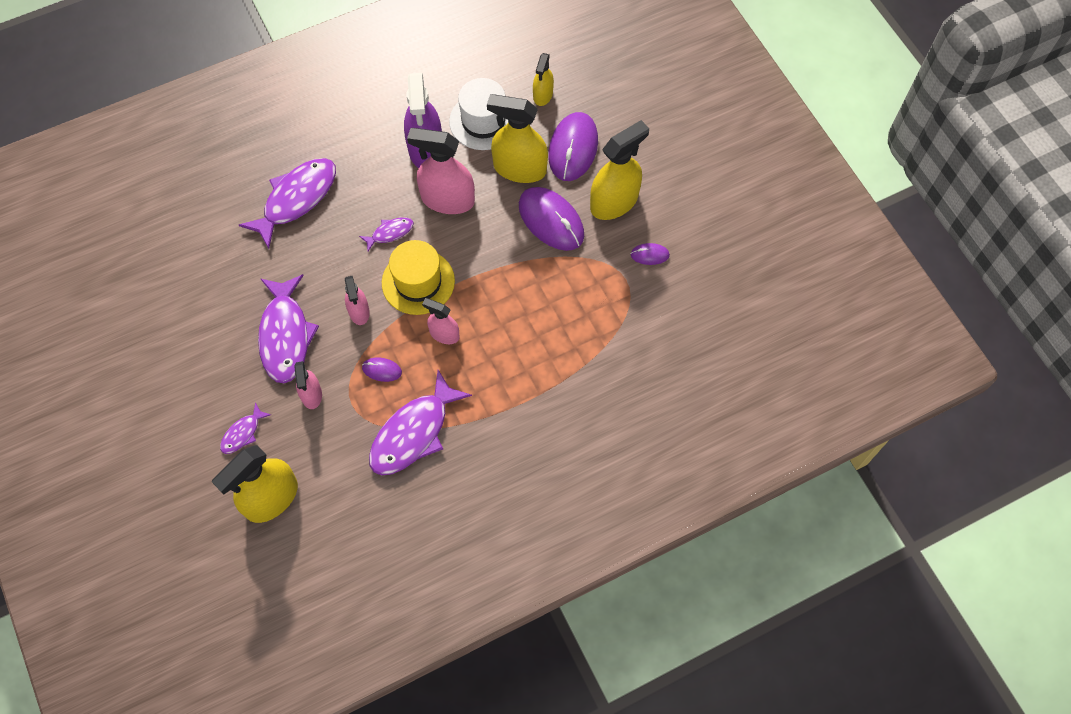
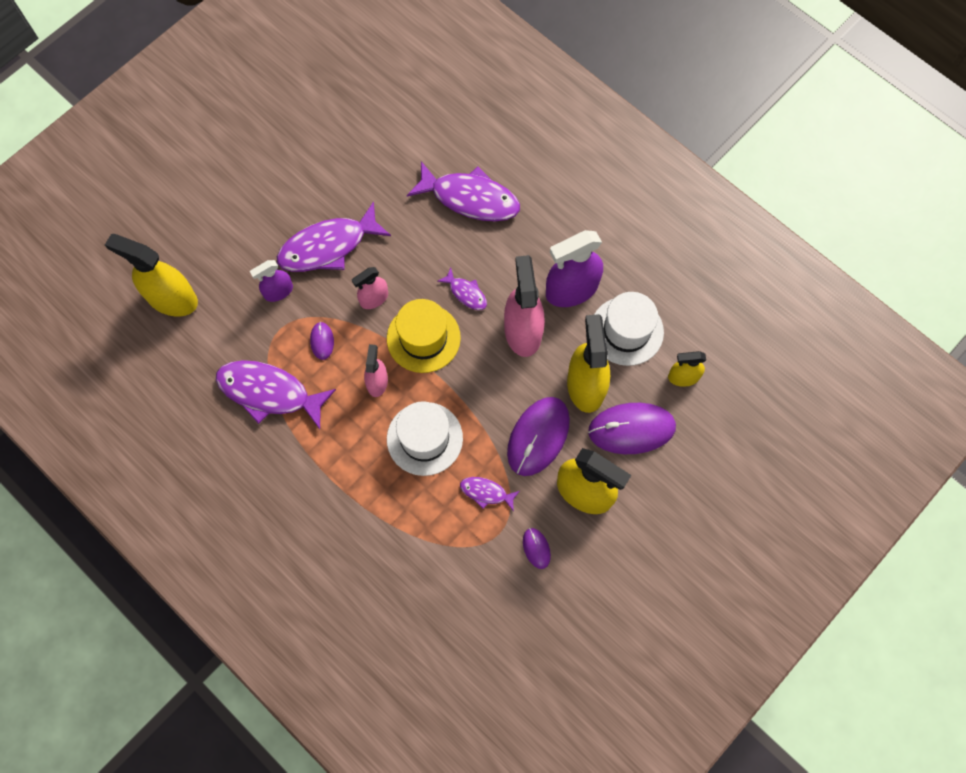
camera: 70 degrees right, 5 degrees up
purple fish [220,402,271,454] -> purple fish moved to [460,477,520,511]
pink spray bottle [294,361,322,409] -> purple spray bottle [250,260,293,302]
none -> white hat [387,401,463,476]

